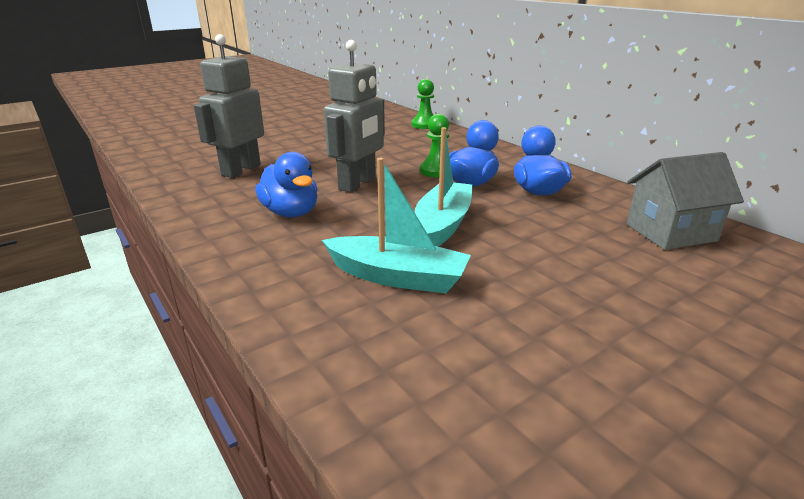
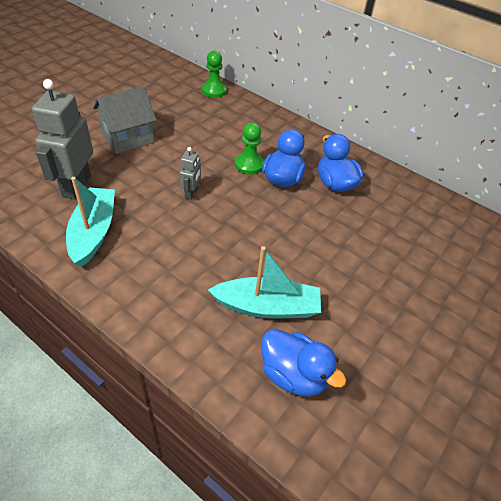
camera: 20 degrees left, 20 degrees up
blue duck [255,152,318,217] -> blue duck moved to [261,329,346,397]
grey robot [324,40,385,192] -> grey robot [180,147,201,200], size x0.49
turquoise boat [415,127,473,246] -> turquoise boat moved to [66,177,115,267]
grey house [627,152,744,250] -> grey house moved to [93,87,157,154]

